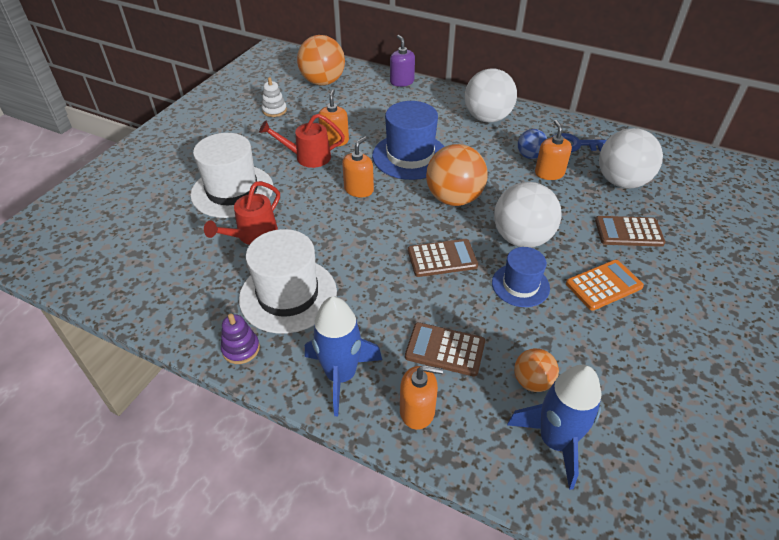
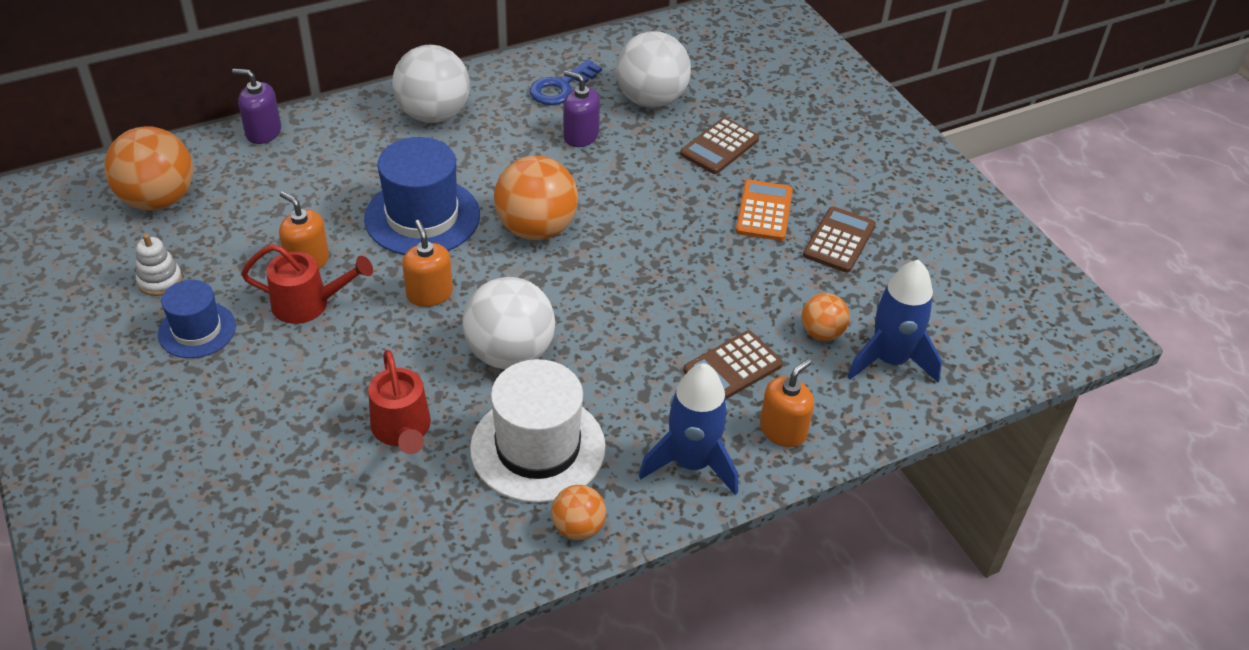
camera: 55 degrees left, 0 degrees up
white hat [190,133,273,218] -> none
purple stacking toy [221,314,260,364] -> orange ball [551,485,606,540]
red watering can [259,114,345,168] -> red watering can turned 120 degrees counterclockwise [241,244,373,324]
brown calculator [408,239,478,277] -> brown calculator moved to [803,207,876,273]
blue hat [492,247,550,307] -> blue hat moved to [158,280,236,358]
white ball [494,182,562,248] -> white ball moved to [463,277,555,369]
blue ball [518,129,547,159] -> none
orange soap dispenser [535,120,572,180] -> purple soap dispenser [563,71,600,147]

